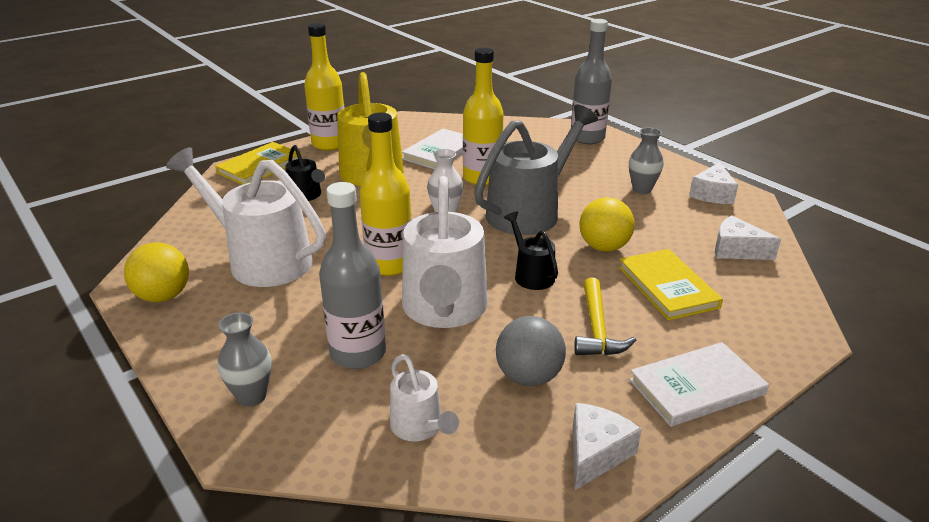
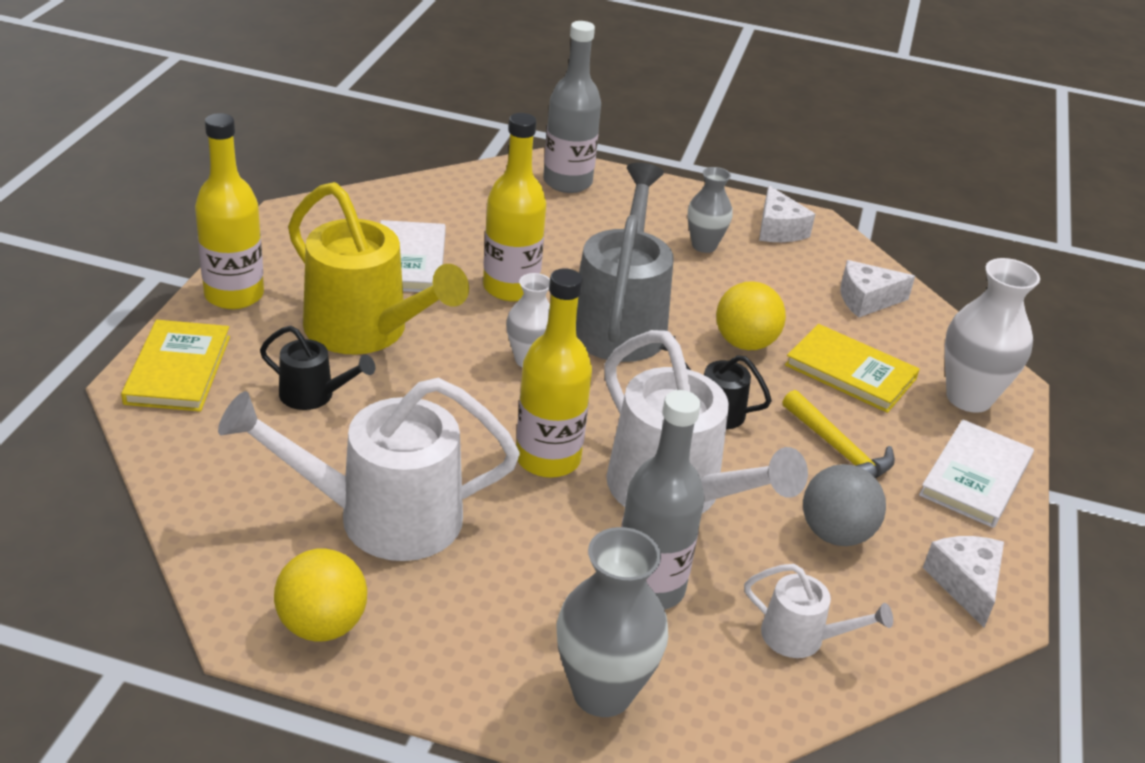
camera: 40 degrees left, 5 degrees up
grey vase [218,312,272,407] -> grey vase [556,527,668,717], size x1.62
none -> white vase [945,258,1040,413]

